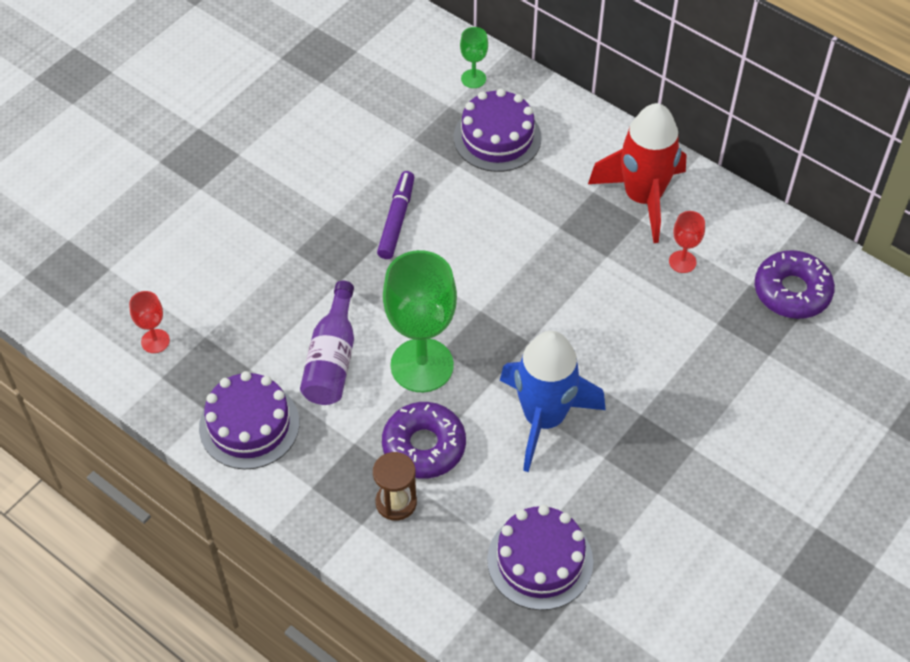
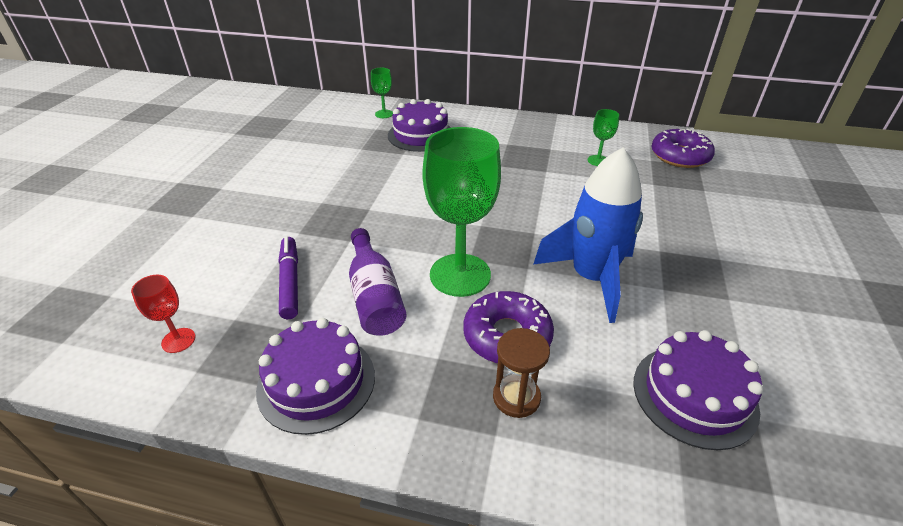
camera: 25 degrees left, 15 degrees down
purple marker [377,171,414,259] -> purple marker moved to [279,237,298,319]
red rocket [588,103,687,243] -> none
red goblet [669,211,705,273] -> green goblet [588,109,619,166]

